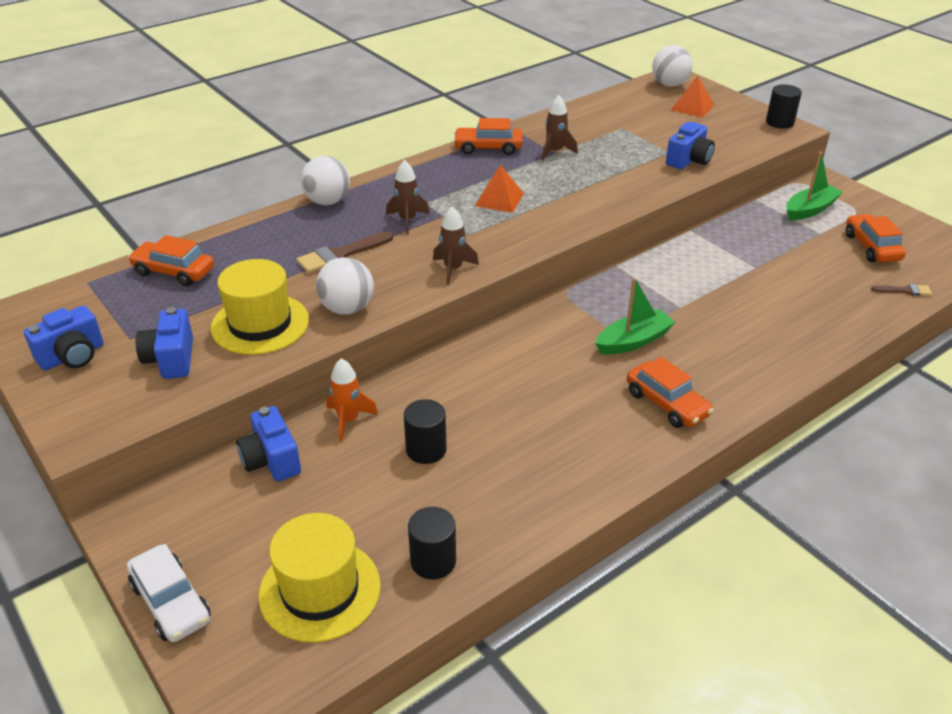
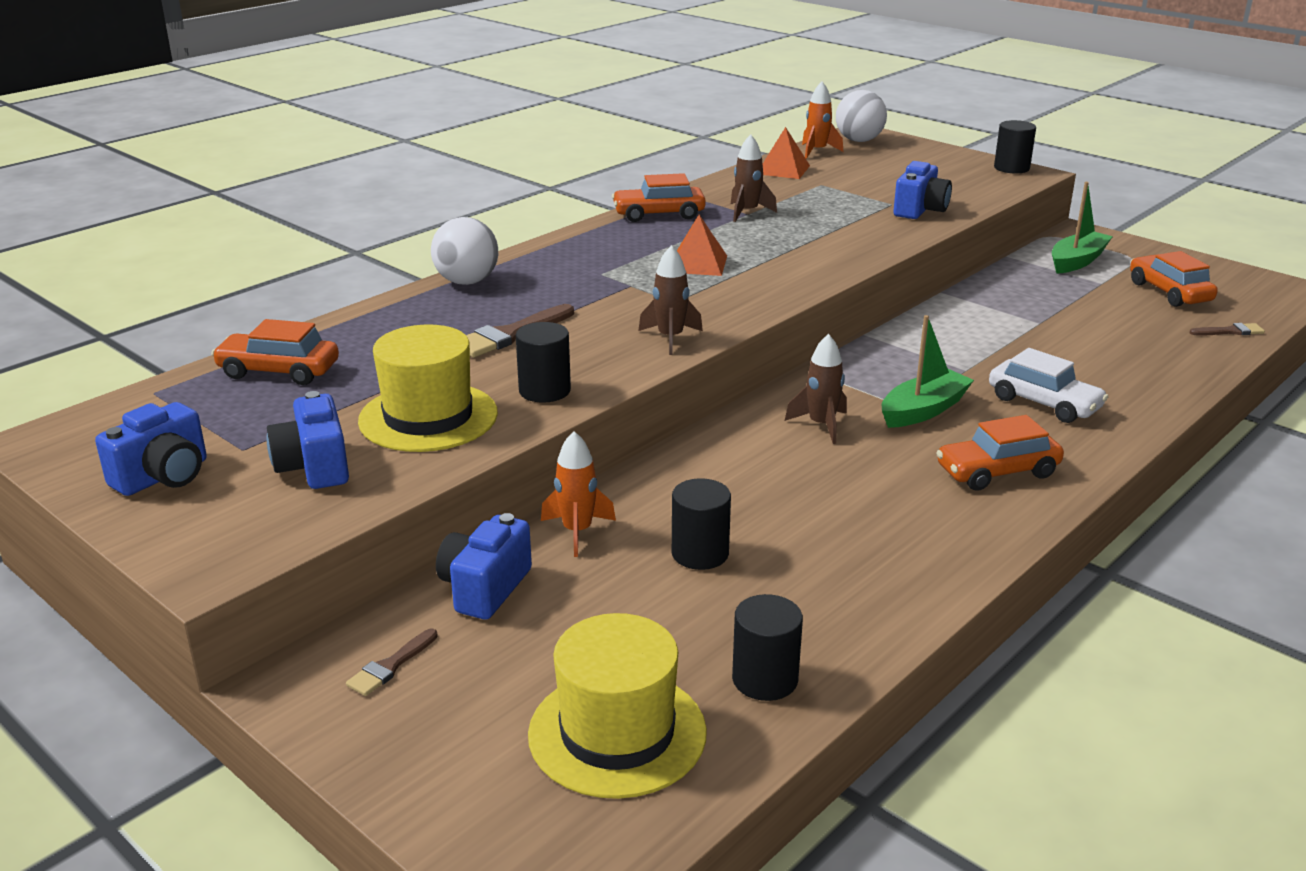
camera: 10 degrees left, 10 degrees down
white car [127,544,211,642] -> white car moved to [989,348,1108,423]
blue camera [236,406,301,482] -> blue camera turned 60 degrees clockwise [436,513,532,620]
white ball [316,257,374,315] -> black cylinder [516,322,571,403]
brown rocket [386,160,430,234] -> brown rocket moved to [785,334,847,444]
orange car [627,357,714,428] -> orange car turned 120 degrees clockwise [936,415,1064,490]
orange pyramid [671,76,714,118] -> orange pyramid moved to [763,127,810,179]
none -> brown brush [346,629,438,696]
none -> orange rocket [802,81,843,159]

